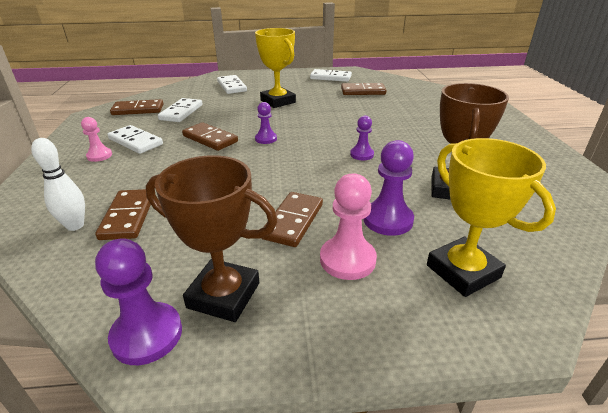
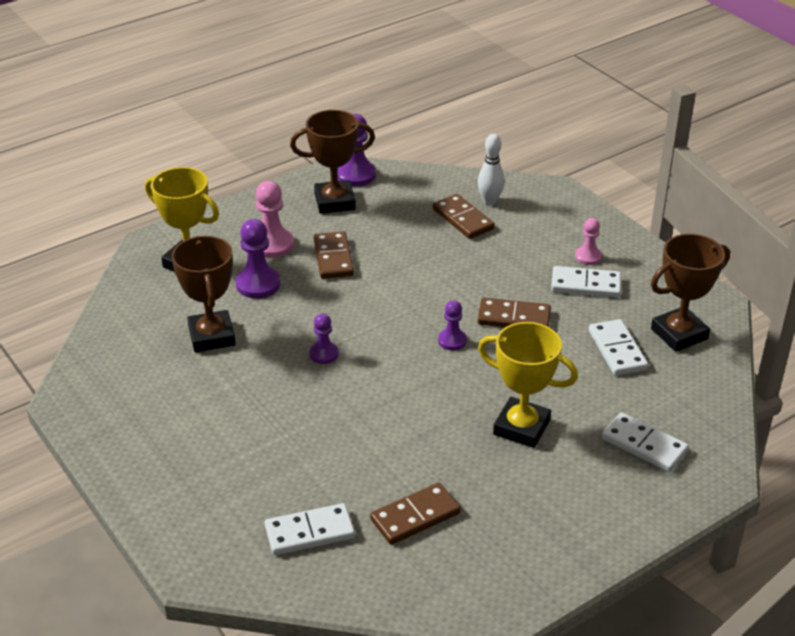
camera: 150 degrees right, 5 degrees up
brown domino [110,99,163,115] -> brown trophy [651,234,730,352]
white domino [310,69,352,82] -> white domino moved to [265,503,355,555]

